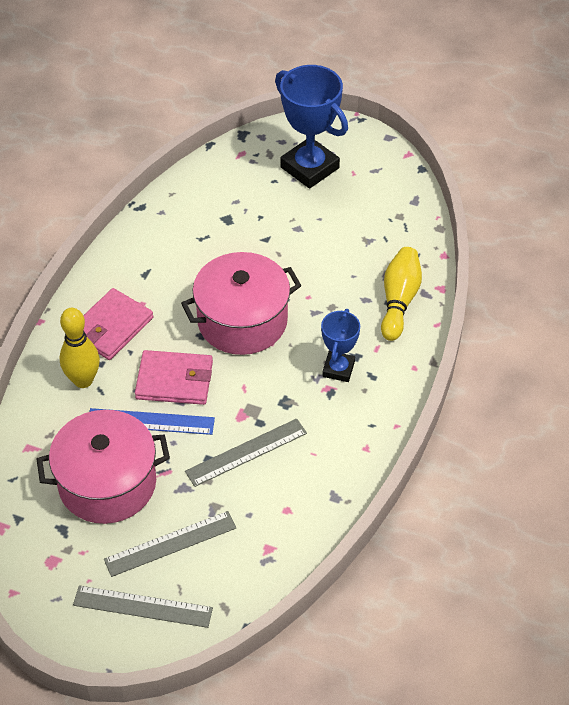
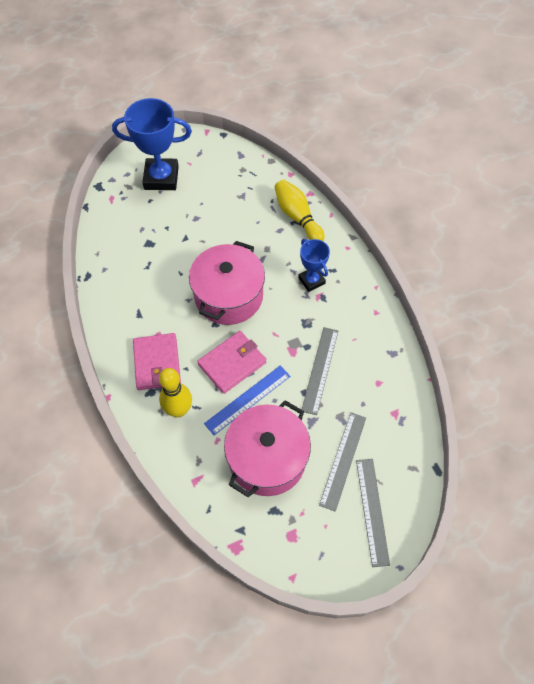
camera: 45 degrees left, 10 degrees up
grey ruler [73,585,213,628] -> grey ruler turned 60 degrees counterclockwise [356,459,390,567]

